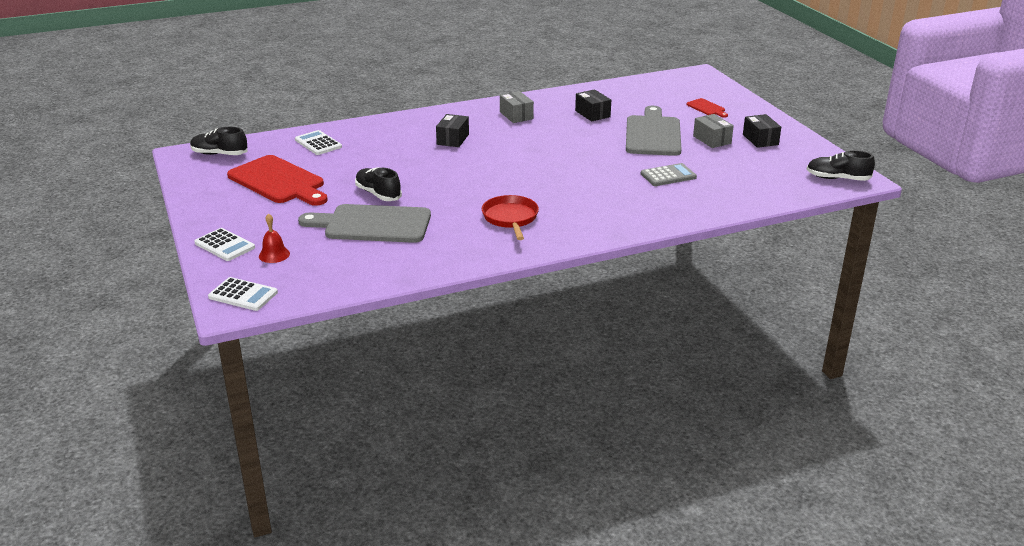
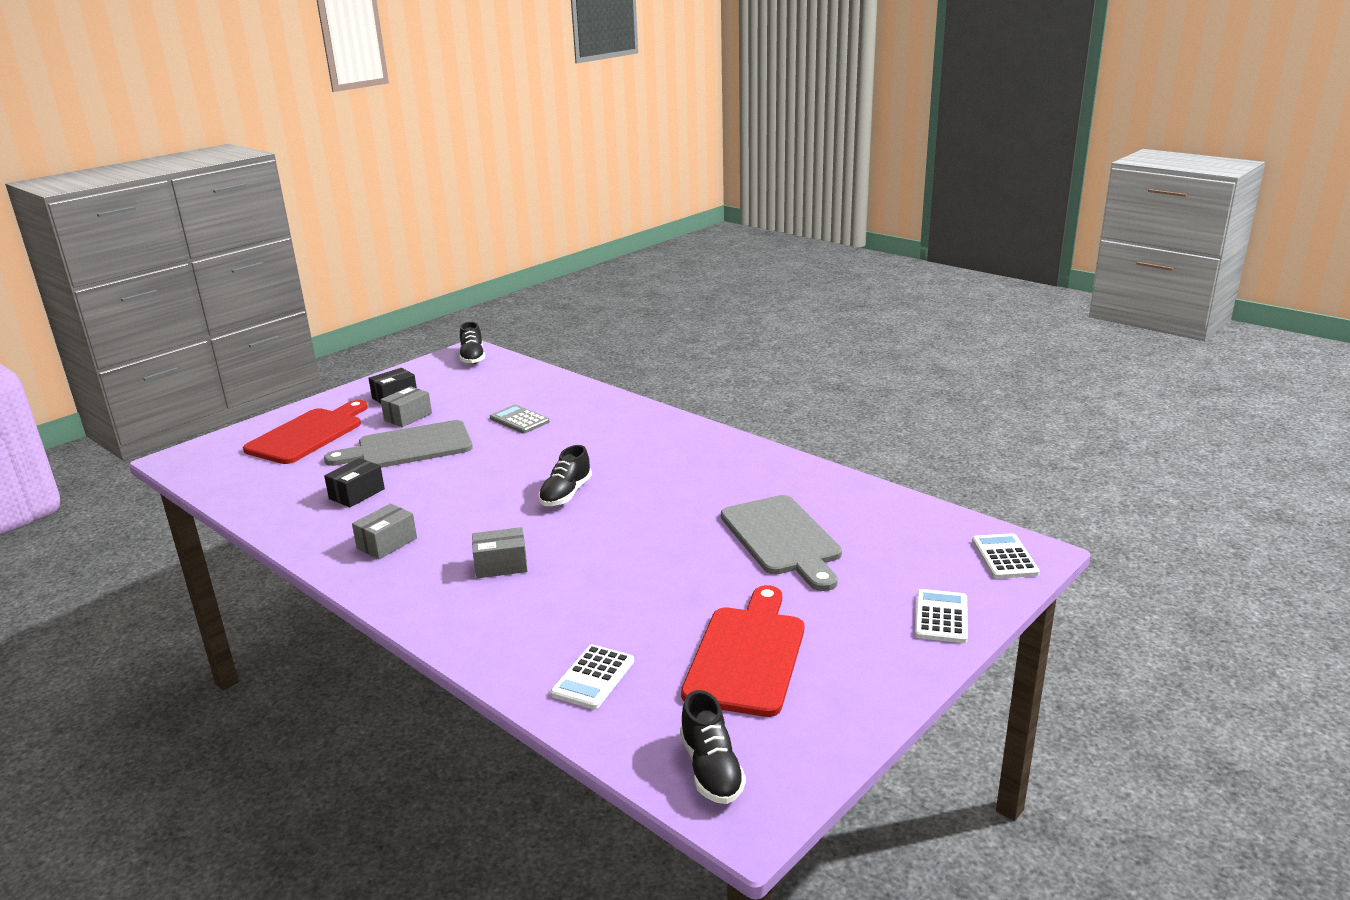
camera: 115 degrees left, 5 degrees down
red bell [259,213,290,263] -> none
black shoe [355,167,402,201] -> black shoe moved to [539,445,592,506]
black box [436,114,469,147] -> grey box [472,527,527,578]
red pan [482,195,539,240] -> none
red cutting board [686,98,728,118] -> red cutting board [243,400,368,464], size x2.23

